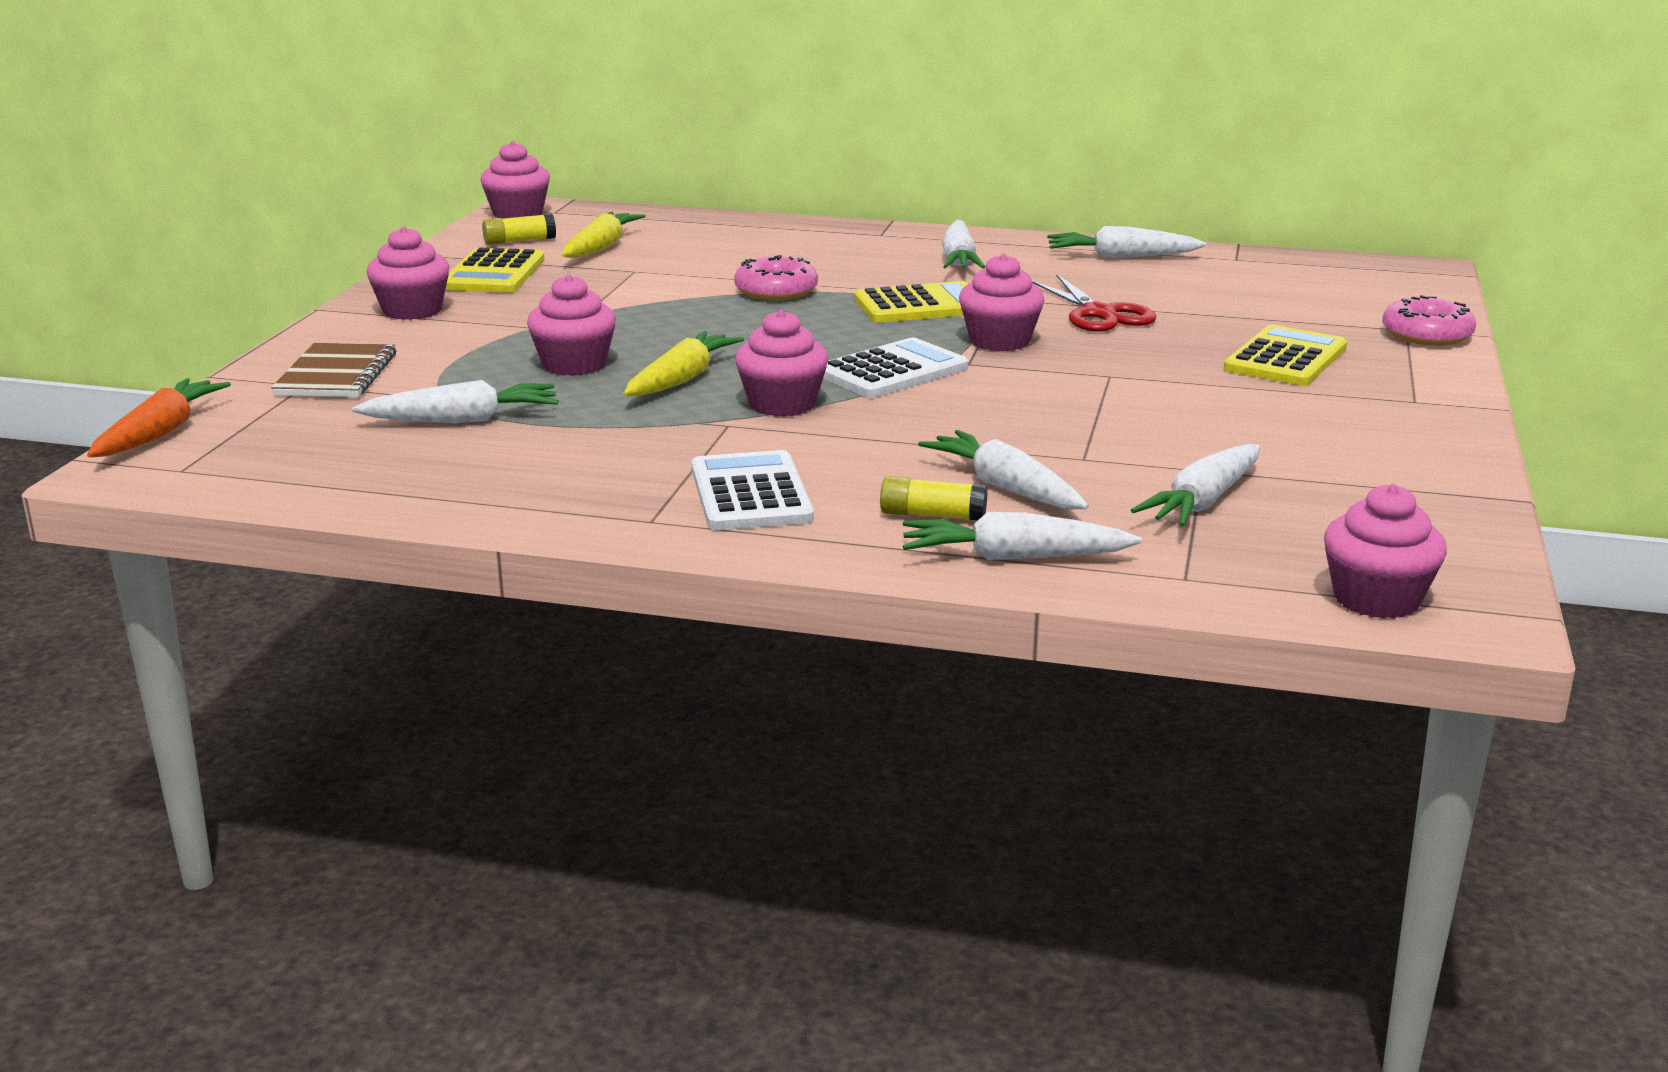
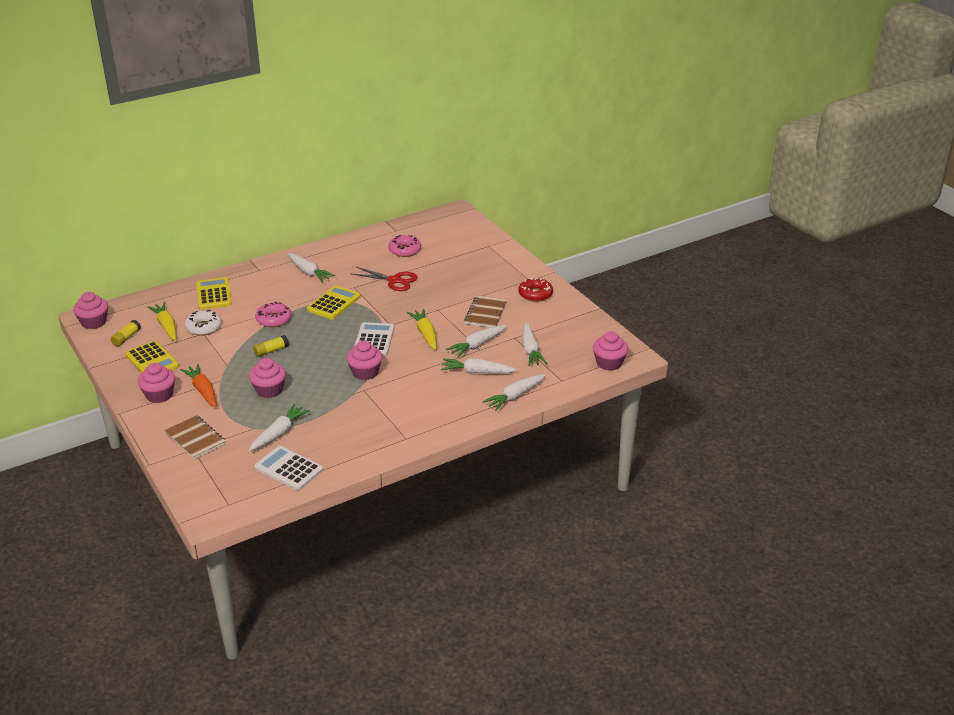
camera: 45 degrees left, 10 degrees up
orange carrot [87,378,231,457] -> orange carrot moved to [180,364,217,408]
yellow carrot [623,331,745,396] -> yellow carrot moved to [407,309,437,350]
white calculator [691,450,814,530] -> white calculator moved to [255,446,323,490]
yellow glue stick [880,476,987,521] -> yellow glue stick moved to [253,335,289,357]
pink cupcake [959,253,1044,351] -> none
white carrot [1047,226,1206,258] -> white carrot moved to [446,325,507,358]
yellow calculator [1224,325,1347,386] -> yellow calculator moved to [196,277,232,309]
pink donut [1382,295,1476,346] -> pink donut moved to [388,235,421,257]
none -> white donut [185,310,222,336]
none -> brown notebook [464,296,507,327]
none -> red donut [519,278,553,302]

